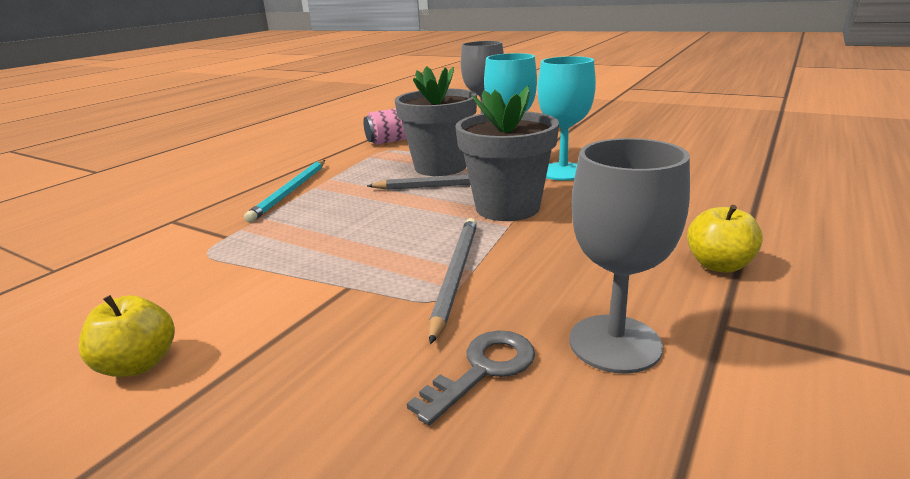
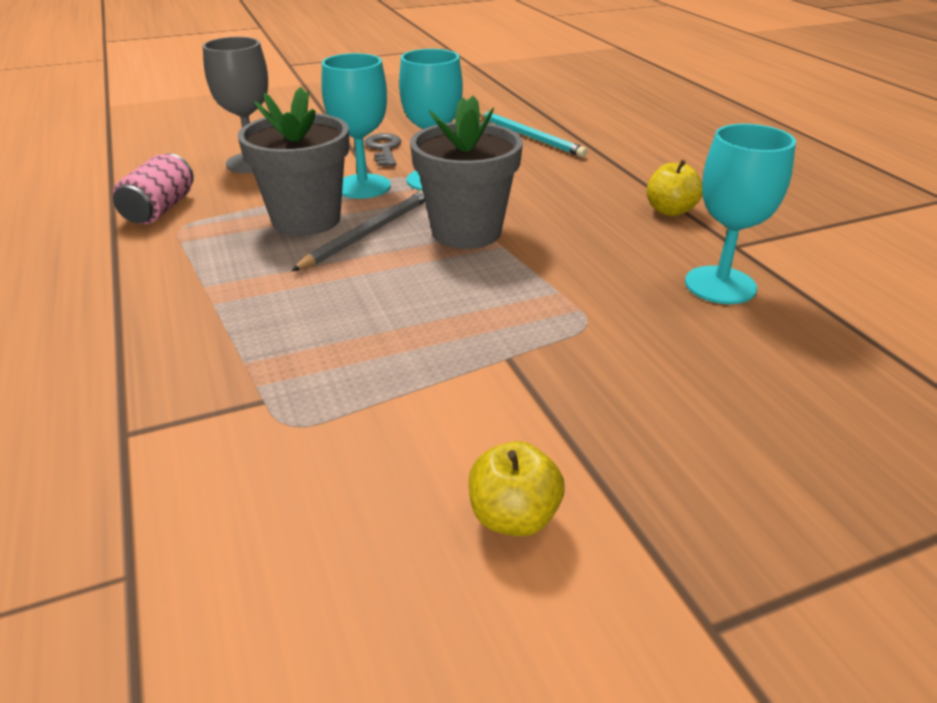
camera: 55 degrees left, 10 degrees up
turquoise pencil [244,160,325,223] -> turquoise pencil moved to [480,111,588,157]
grey key [407,330,535,425] -> grey key moved to [365,133,401,166]
grey pencil [429,218,477,344] -> none
grey goblet [569,138,690,374] -> turquoise goblet [685,124,796,304]

